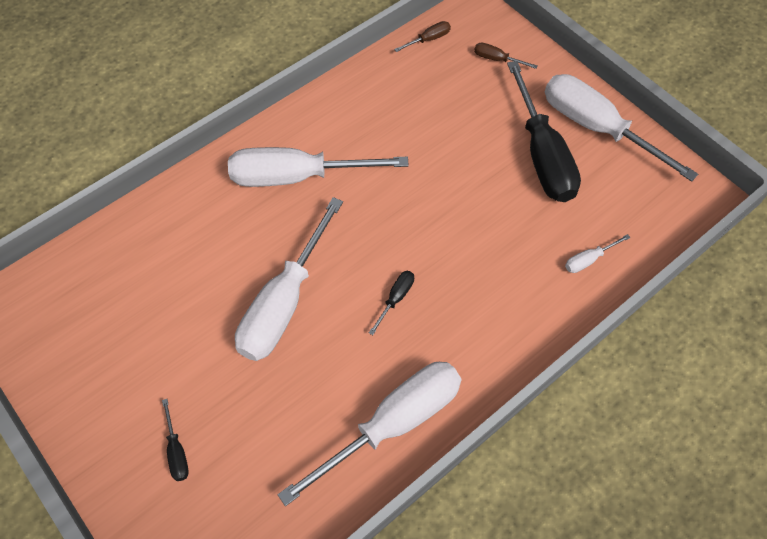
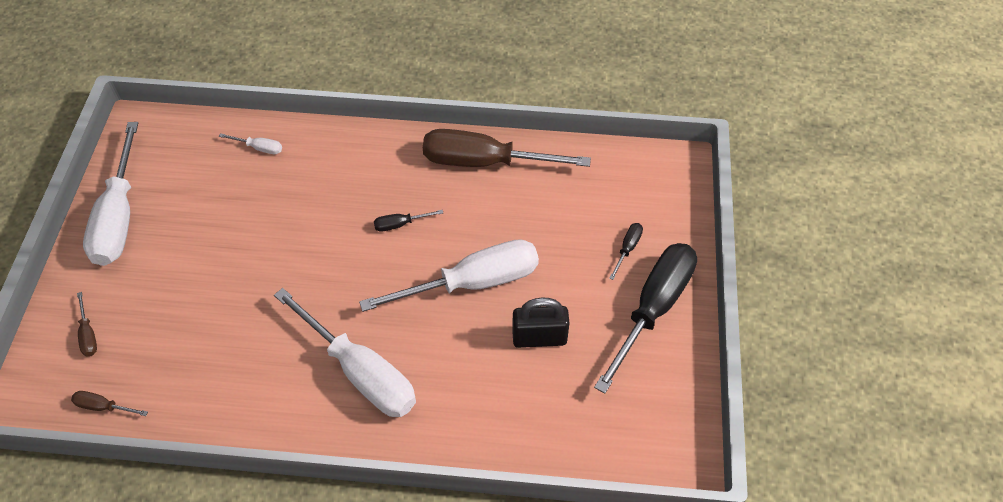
camera: 135 degrees left, 5 degrees down
white screwdriver [278,362,461,506] -> brown screwdriver [423,129,591,167]
black screwdriver [507,61,581,202] -> black screwdriver moved to [594,243,697,394]
none -> black padlock [512,297,570,348]

